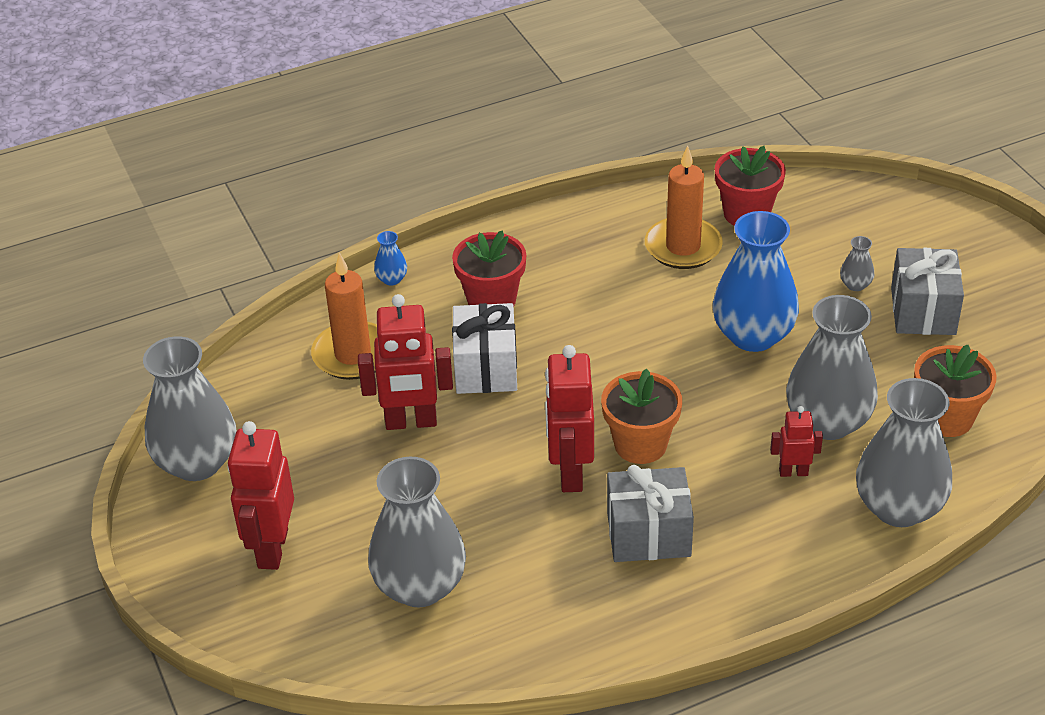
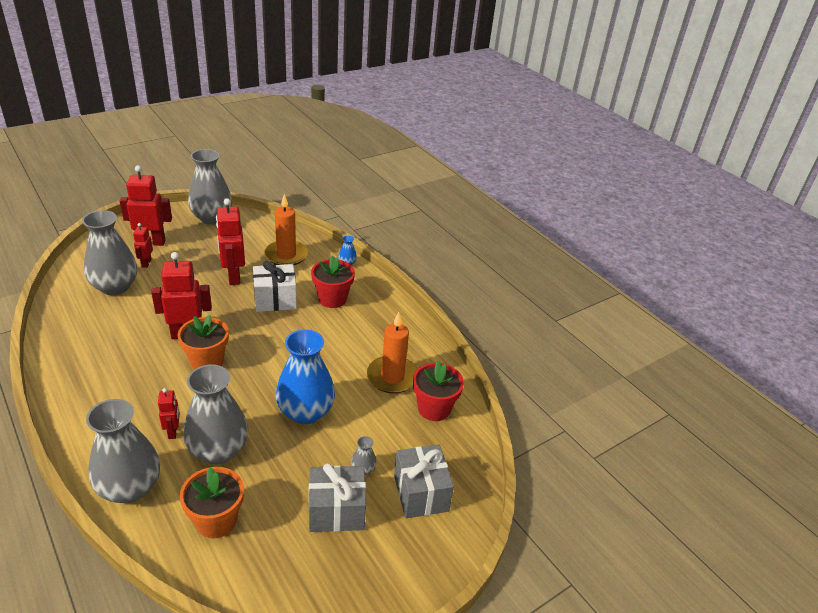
camera: 75 degrees right, 5 degrees down
grey gift [607,465,694,562] -> grey gift moved to [394,445,454,518]
none -> red robot [133,223,153,268]

